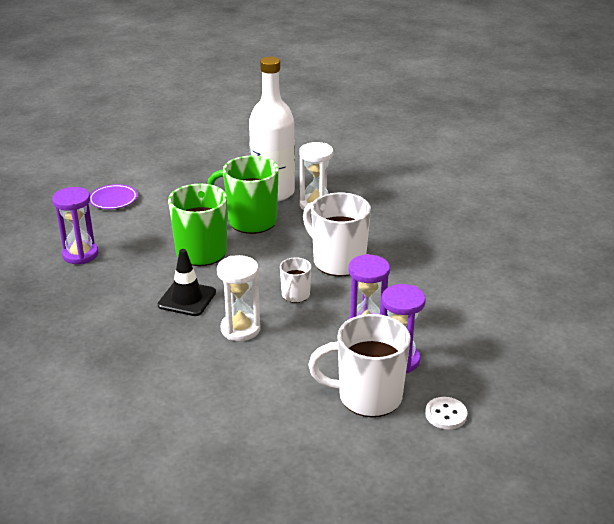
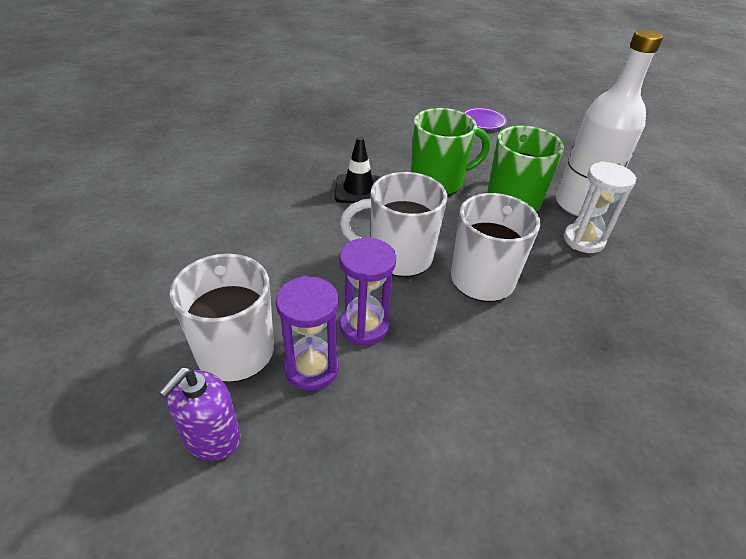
camera: 70 degrees right, 10 degrees up
purple hourglass [52,187,98,264] -> none
white hourglass [217,255,260,341] -> none
white mug [280,258,312,303] -> white mug [340,172,447,277], size x1.94
white button [425,397,467,429] -> purple soap dispenser [159,367,241,461]

